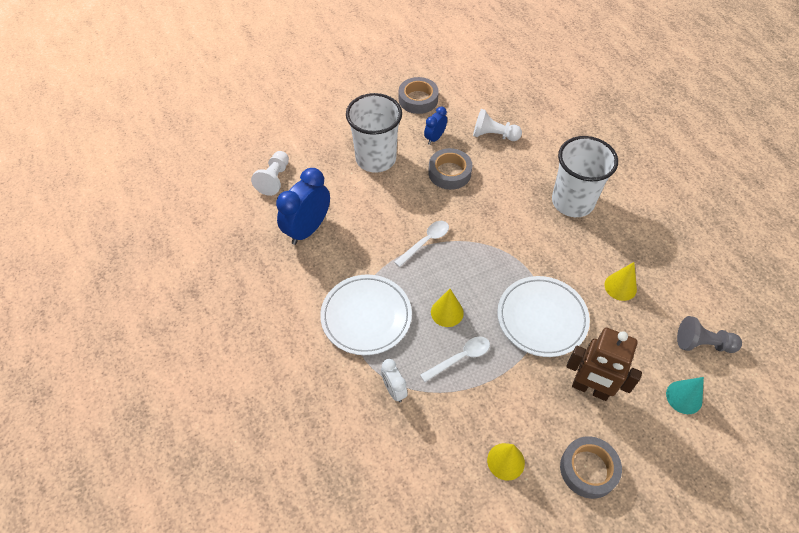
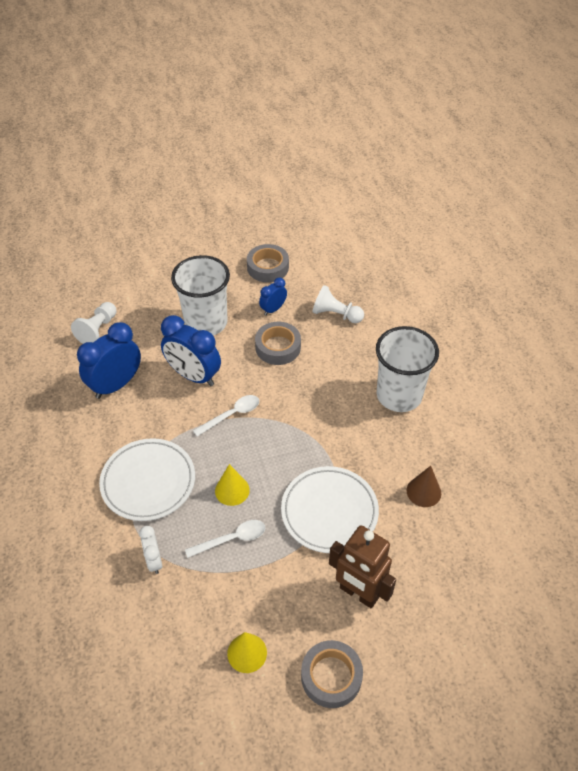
camera: 10 degrees right, 5 degrees down
yellow cone [604,262,637,301] -> brown cone [407,466,441,507]
turquoise cone [666,377,704,414] -> none
grey pawn [677,316,742,353] -> none
none -> blue clock [161,315,221,386]

